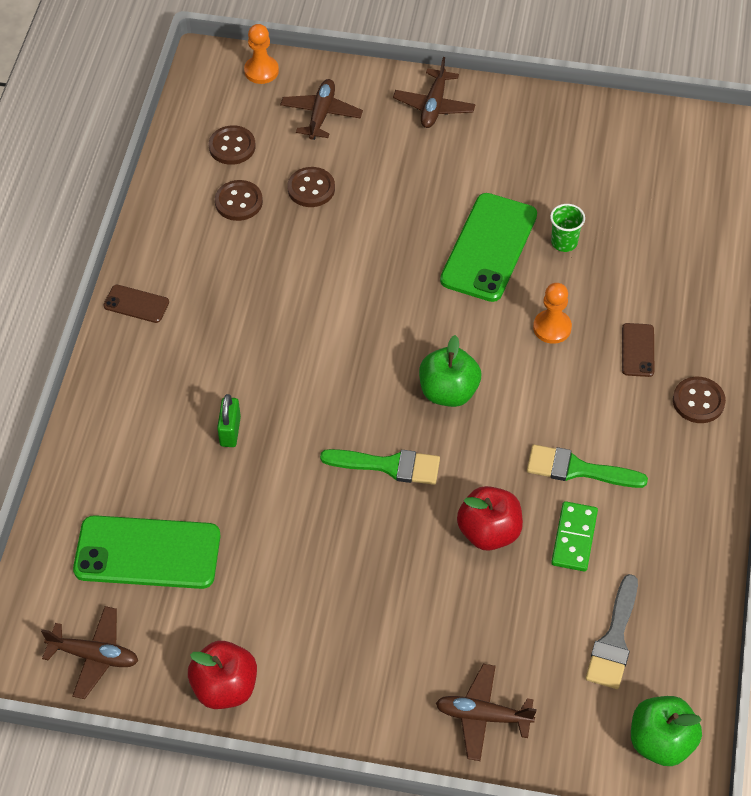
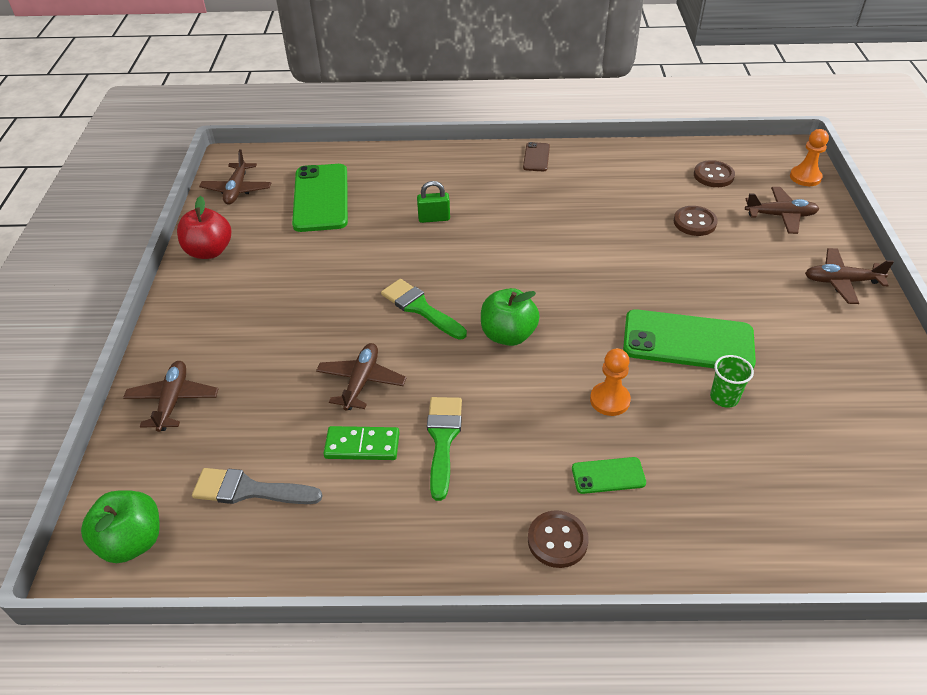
camera: 80 degrees right, 10 degrees down
brown button [215,180,263,221] -> none
green brush [320,449,440,485] -> green brush turned 135 degrees clockwise [381,279,467,340]
red apple [457,486,523,551] -> brown plane [316,343,407,411]
brown phone [622,323,654,377] -> green phone [572,457,646,494]

